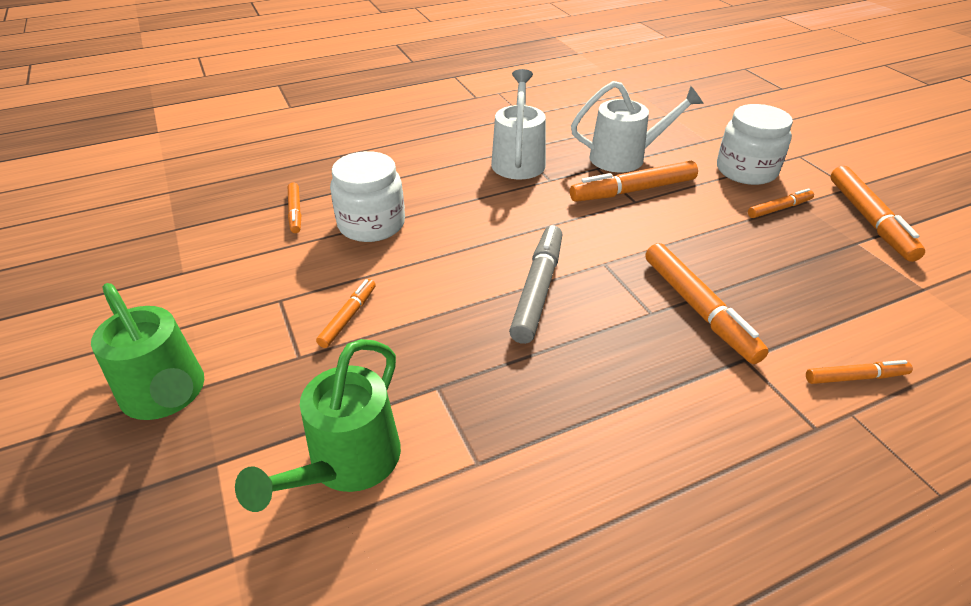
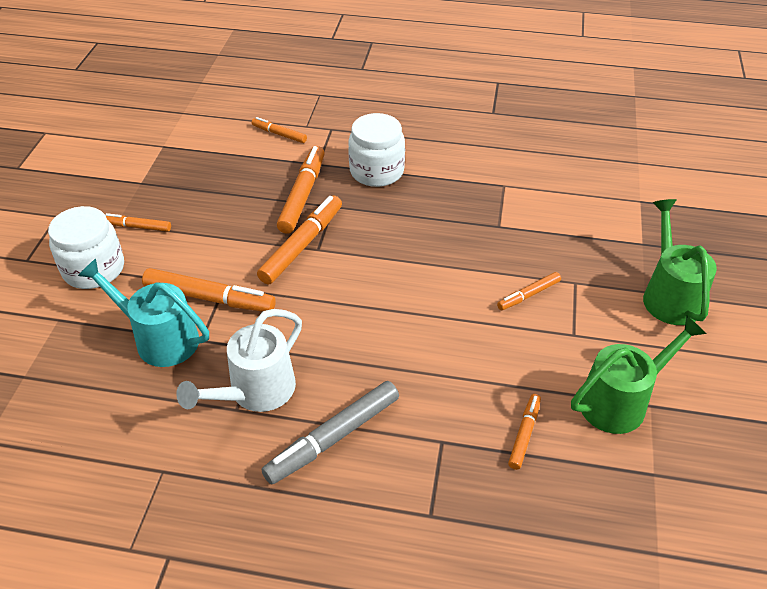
camera: 145 degrees left, 5 degrees up
green watering can [235,339,401,512] -> green watering can moved to [571,316,707,434]
white jar [330,151,405,242] -> white jar moved to [348,113,405,187]
grey marker [509,225,562,344] -> grey marker moved to [262,381,399,484]
white watering can [571,81,704,172] -> turquoise watering can [78,258,209,367]
orange marker [830,166,925,262] -> orange marker moved to [257,196,342,284]

